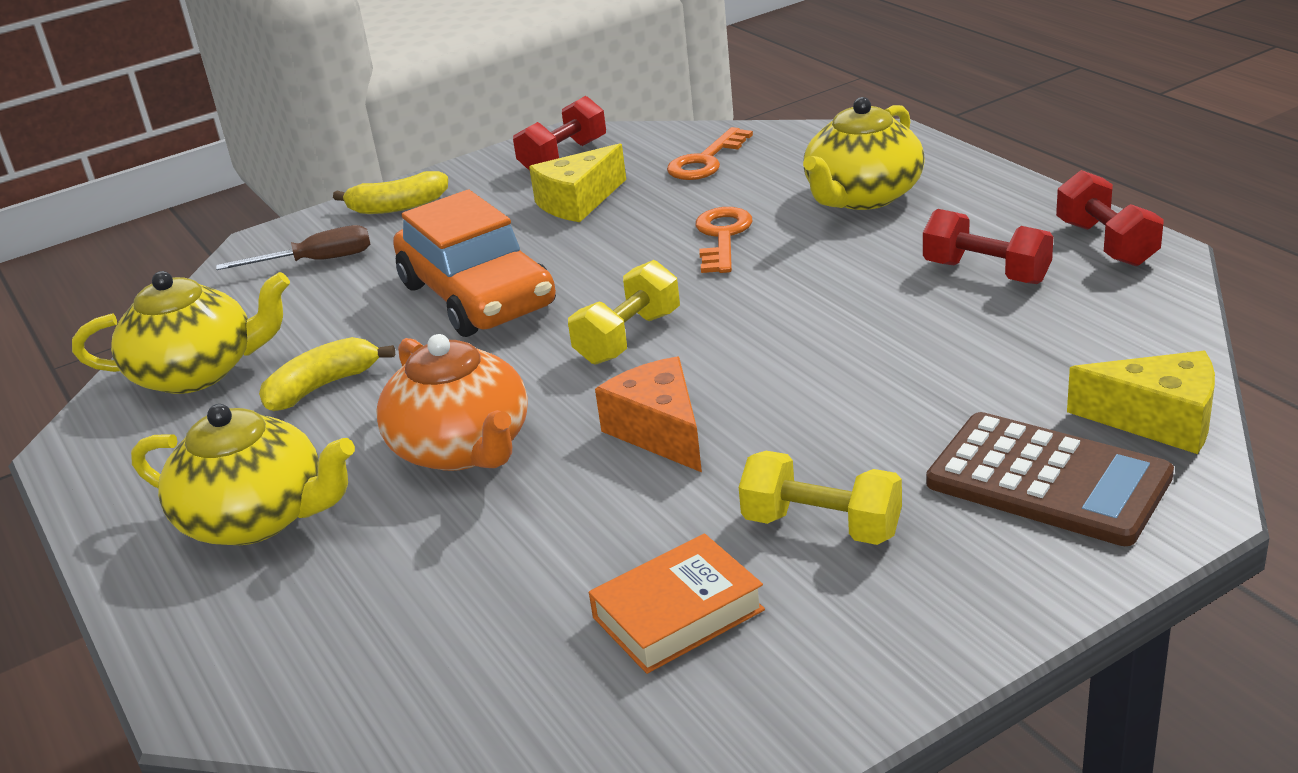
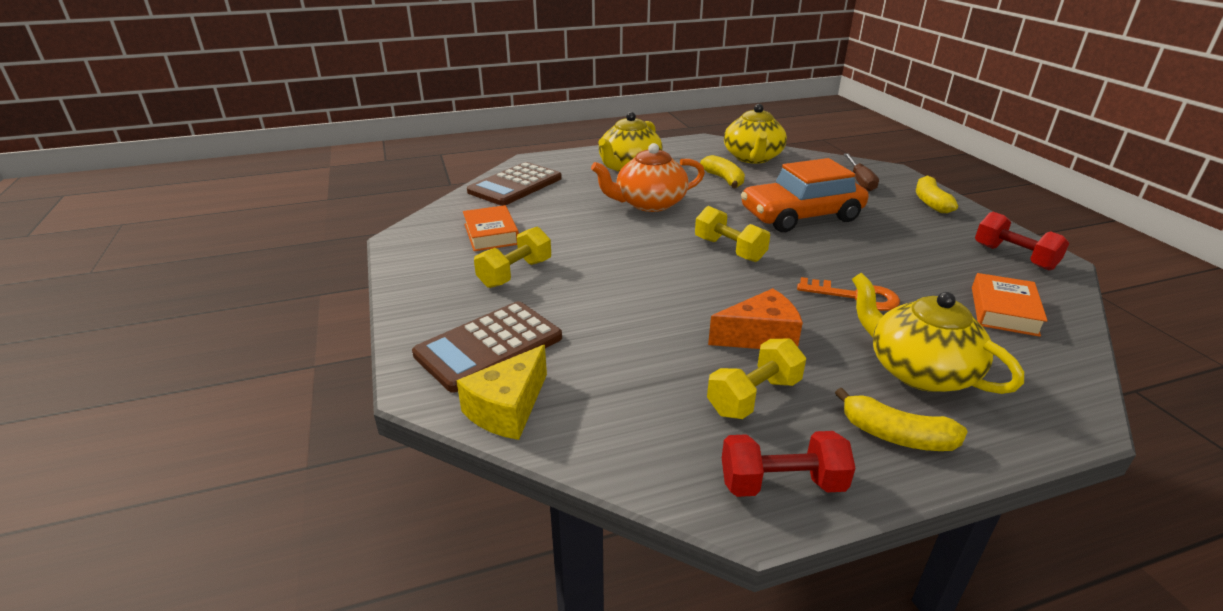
camera: 100 degrees right, 0 degrees up
yellow cheese [529,143,626,222] -> none
orange cheese [595,357,702,472] -> orange cheese moved to [708,288,803,349]
orange key [667,127,753,180] -> orange book [972,273,1048,337]
red dumbbell [923,209,1053,284] -> yellow dumbbell [707,338,806,419]
none -> brown calculator [467,162,562,206]
none -> yellow banana [835,388,968,451]

